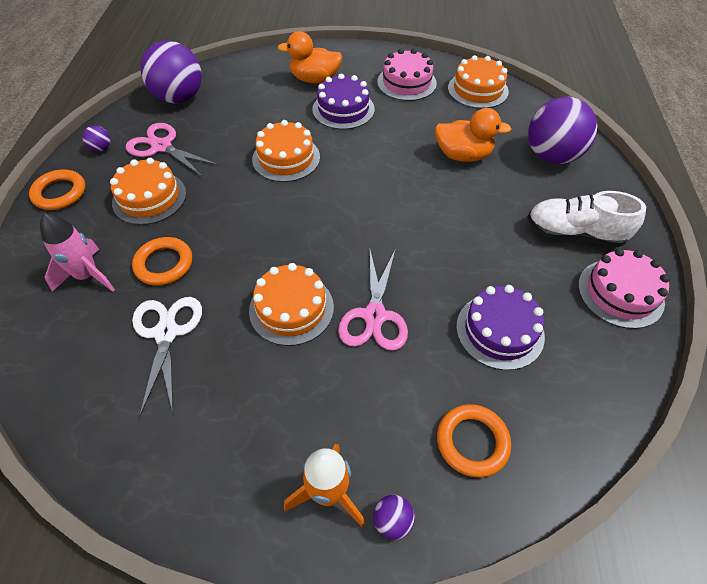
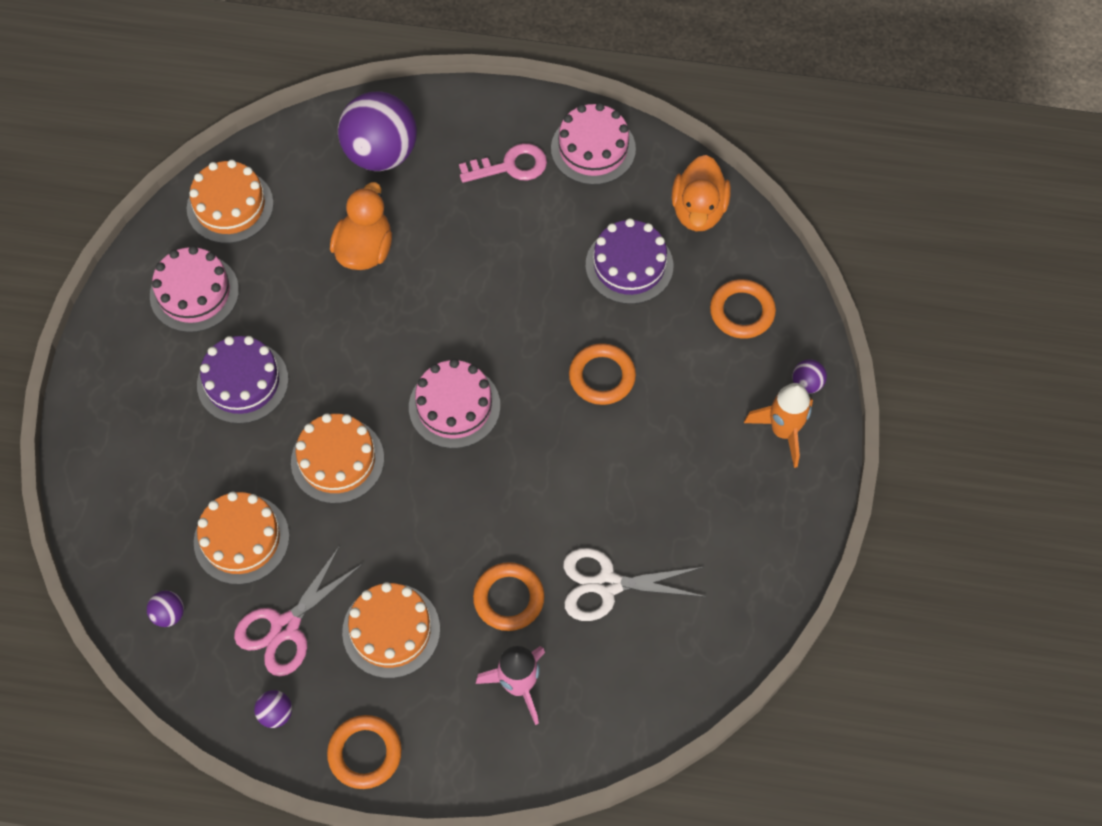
camera: 85 degrees left, 10 degrees up
purple ball [141,41,202,103] -> purple ball [147,591,184,627], size x0.41
orange cake [249,263,334,346] -> orange cake moved to [194,491,290,585]
orange duck [278,31,343,84] -> orange duck moved to [672,155,731,231]
pink scissors [338,250,408,351] -> orange ring [569,343,636,405]
white shoe [527,191,646,247] -> pink key [459,143,547,183]
none -> pink cake [409,359,500,449]

